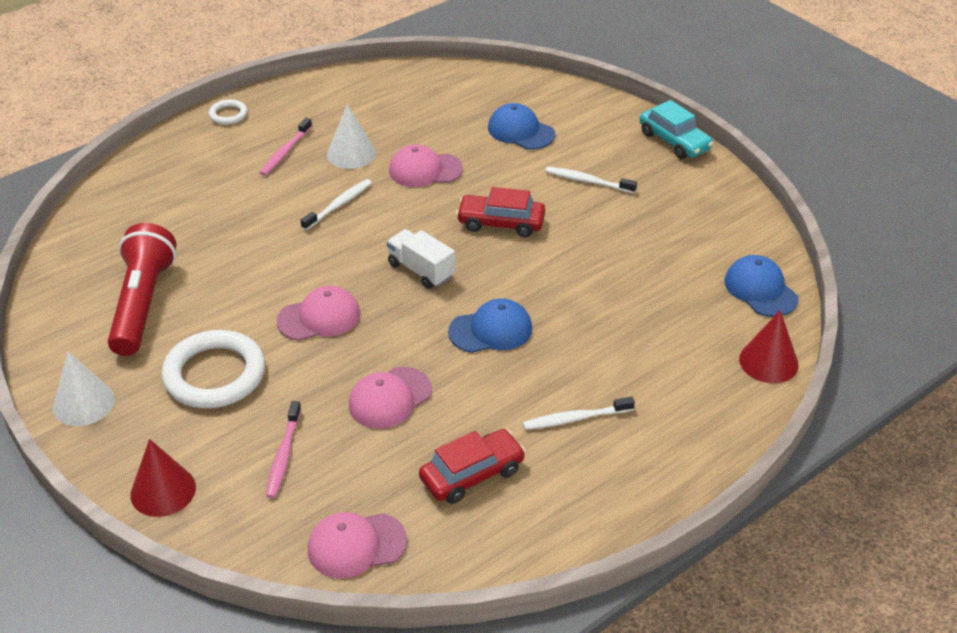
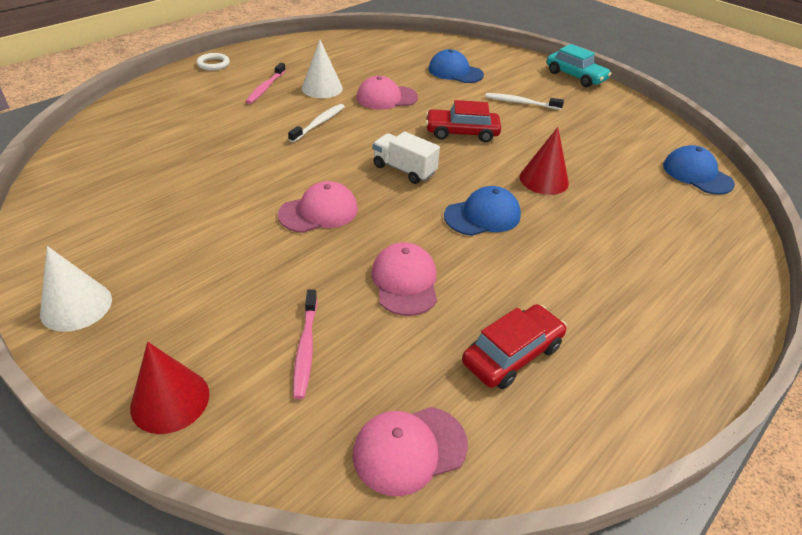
camera: 10 degrees left, 0 degrees up
red flashlight [108,223,177,356] -> none
white ring [161,330,265,408] -> none
pink cap [349,367,432,429] -> pink cap turned 135 degrees clockwise [371,242,437,316]
white toothbrush [523,396,635,430] -> none
red cone [739,310,799,383] -> red cone moved to [520,127,569,195]

